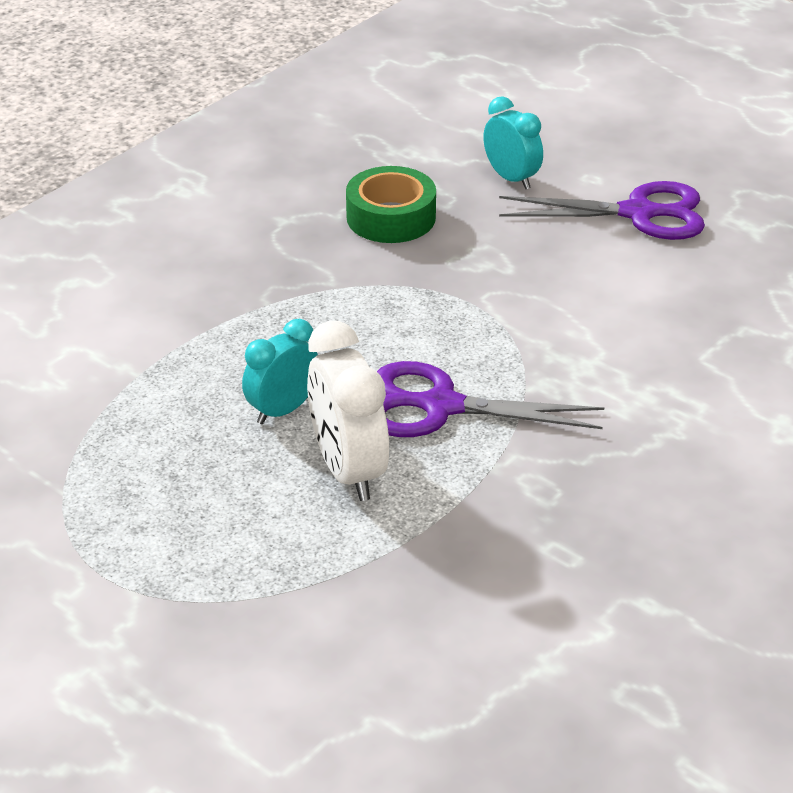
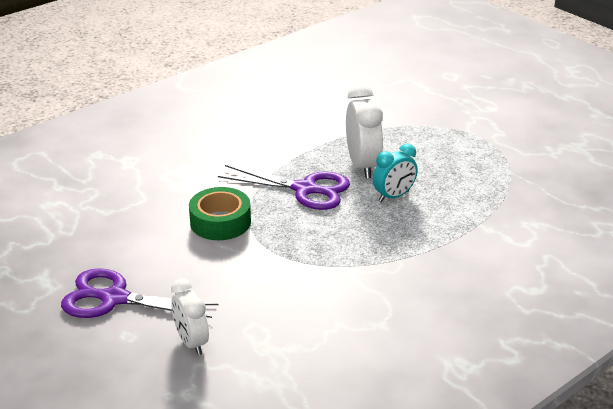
camera: 170 degrees left, 5 degrees down
green tape [346,166,436,243] -> green tape moved to [189,187,251,240]
turquoise clock [483,96,543,189] -> white clock [171,278,209,355]

